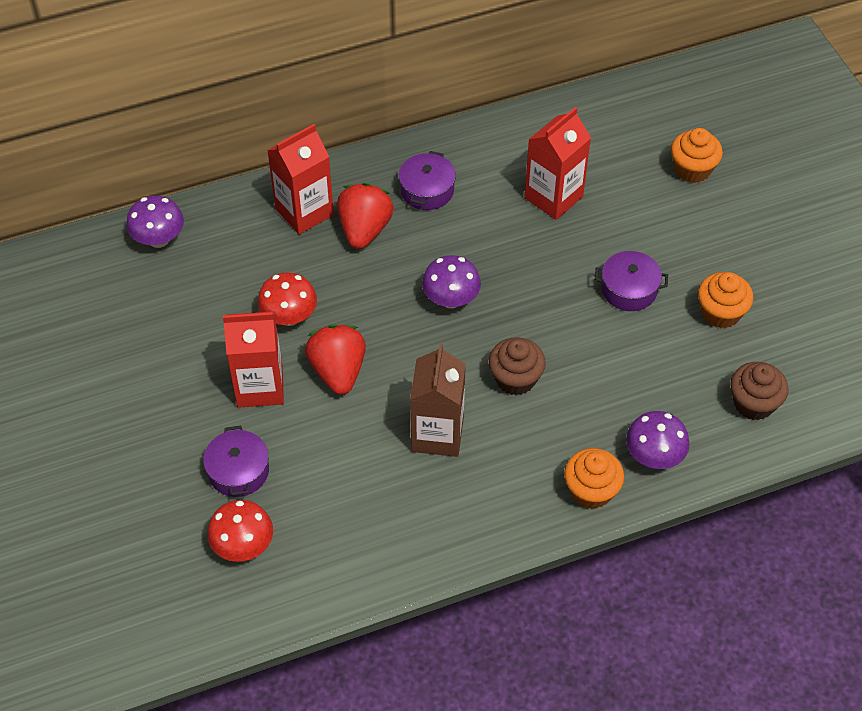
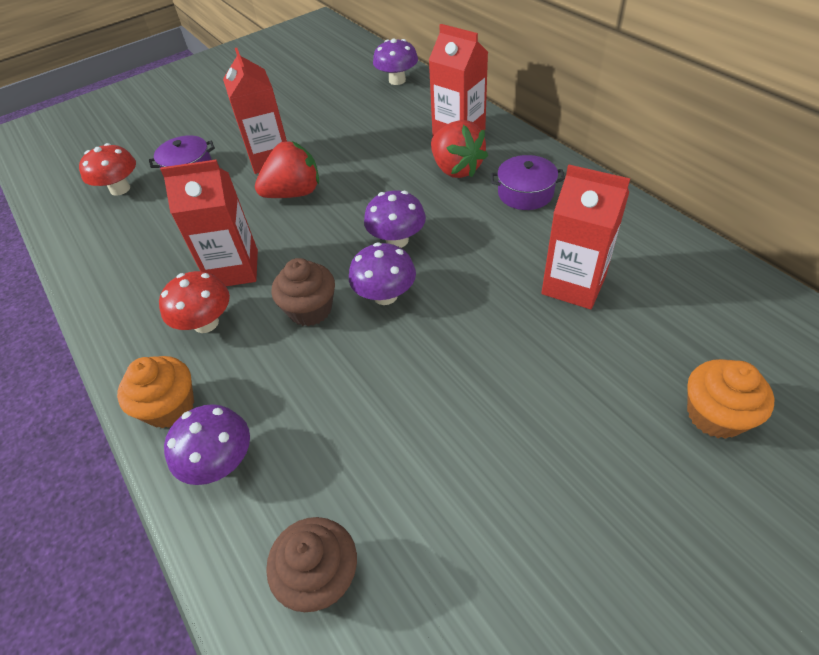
camera: 80 degrees right, 5 degrees down
red mushroom [258,272,317,326] -> red mushroom moved to [159,271,230,333]
red strawberry [337,183,394,249] -> red strawberry turned 60 degrees clockwise [431,120,488,178]
brown carton [410,344,466,457] -> red carton [160,160,258,286]
purple pot [595,251,668,311] -> none
orange cupcake [698,272,753,328] -> none
none -> purple mushroom [349,242,416,305]

